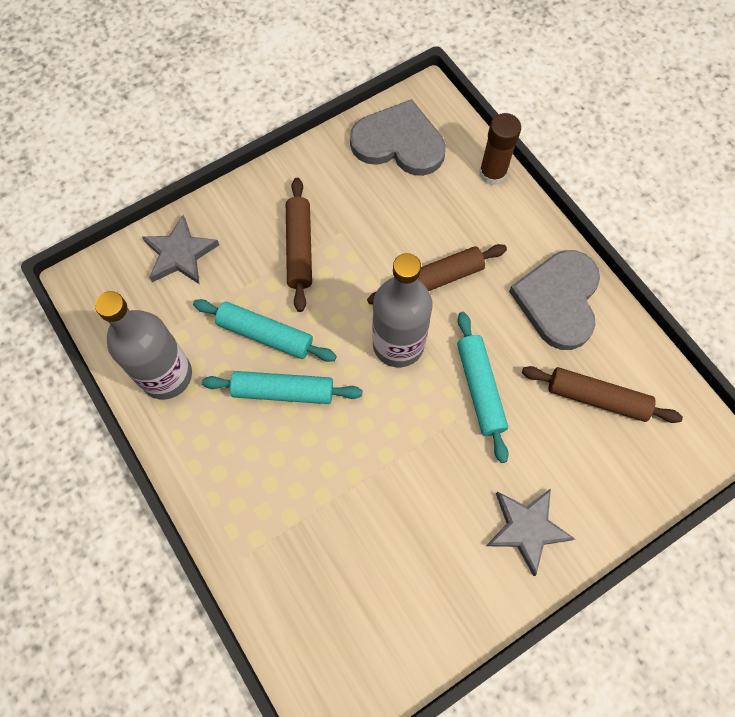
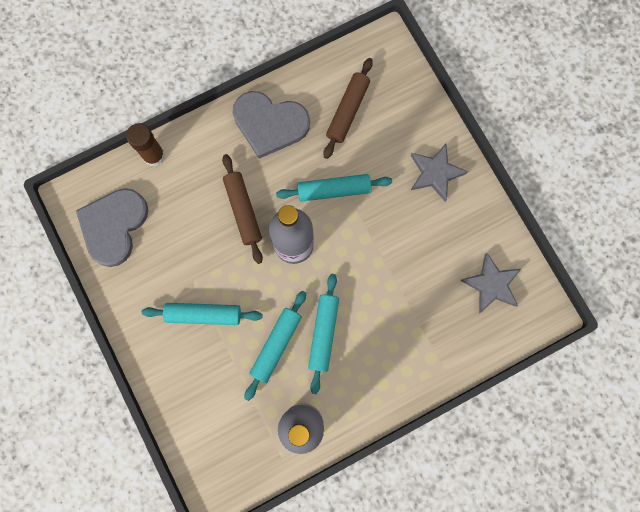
camera: 85 degrees left, 10 degrees up
grey star [142,215,219,284] -> grey star moved to [460,253,521,313]
brown rolling pin [286,178,312,312] -> turquoise rolling pin [142,303,263,325]

